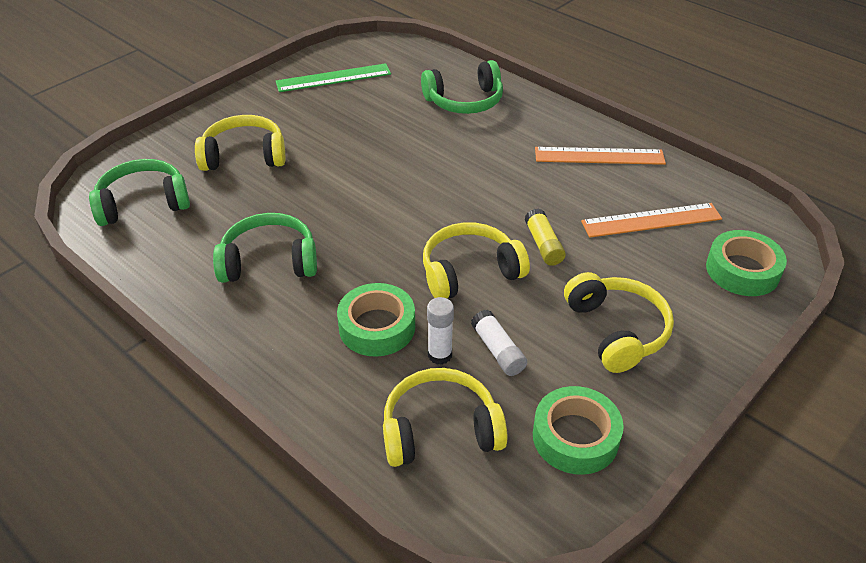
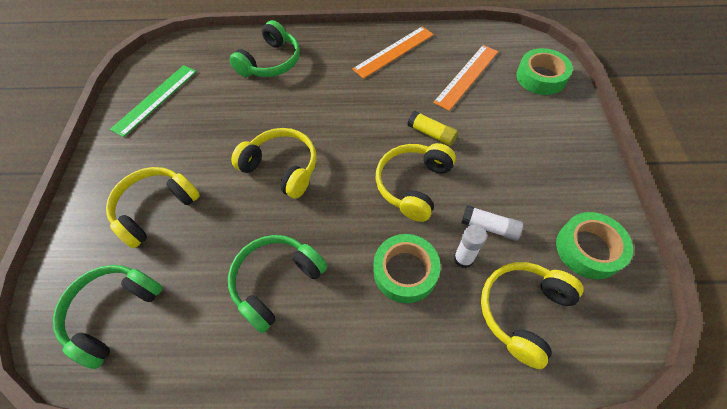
camera: 40 degrees left, 15 degrees up
yellow headphones [564,272,674,373] -> yellow headphones moved to [231,128,317,198]

